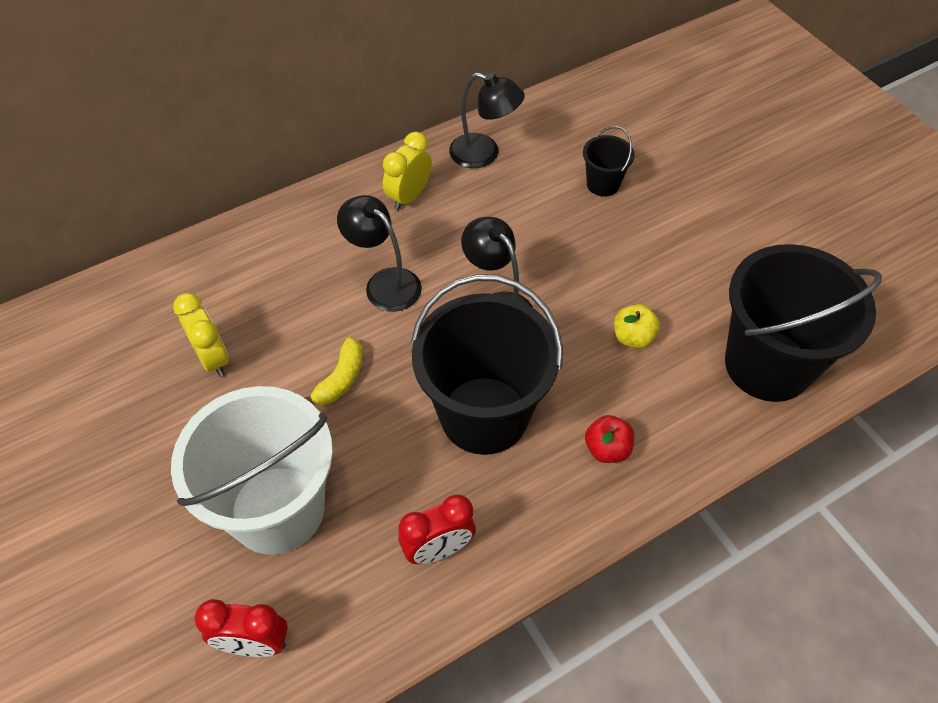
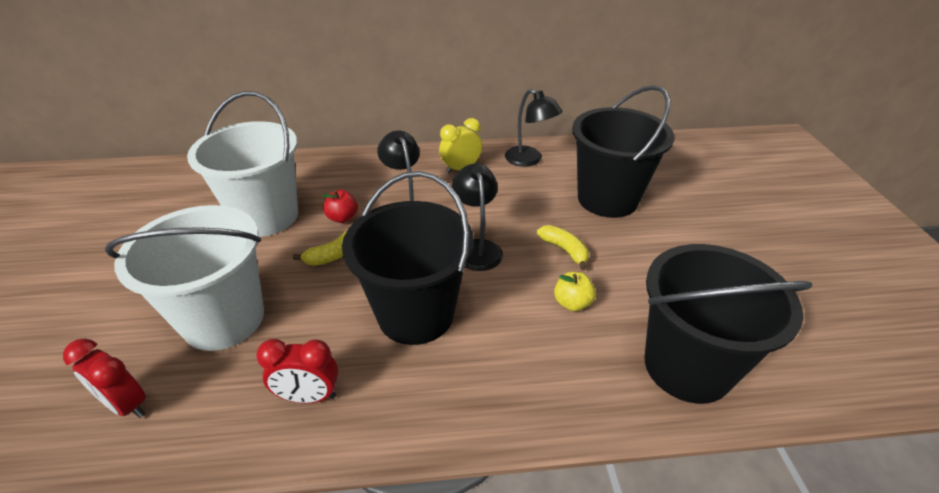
camera: 25 degrees right, 15 degrees down
yellow clock [173,293,229,377] -> white bucket [187,91,298,237]
black bucket [583,126,635,197] -> black bucket [572,85,674,218], size x2.24
red apple [585,415,634,463] -> red apple moved to [322,190,358,223]
none -> yellow banana [537,225,589,270]

